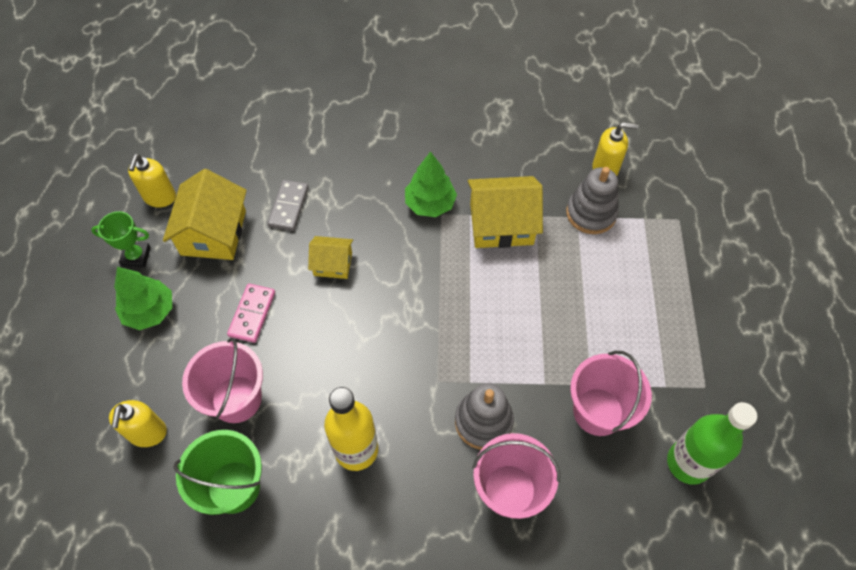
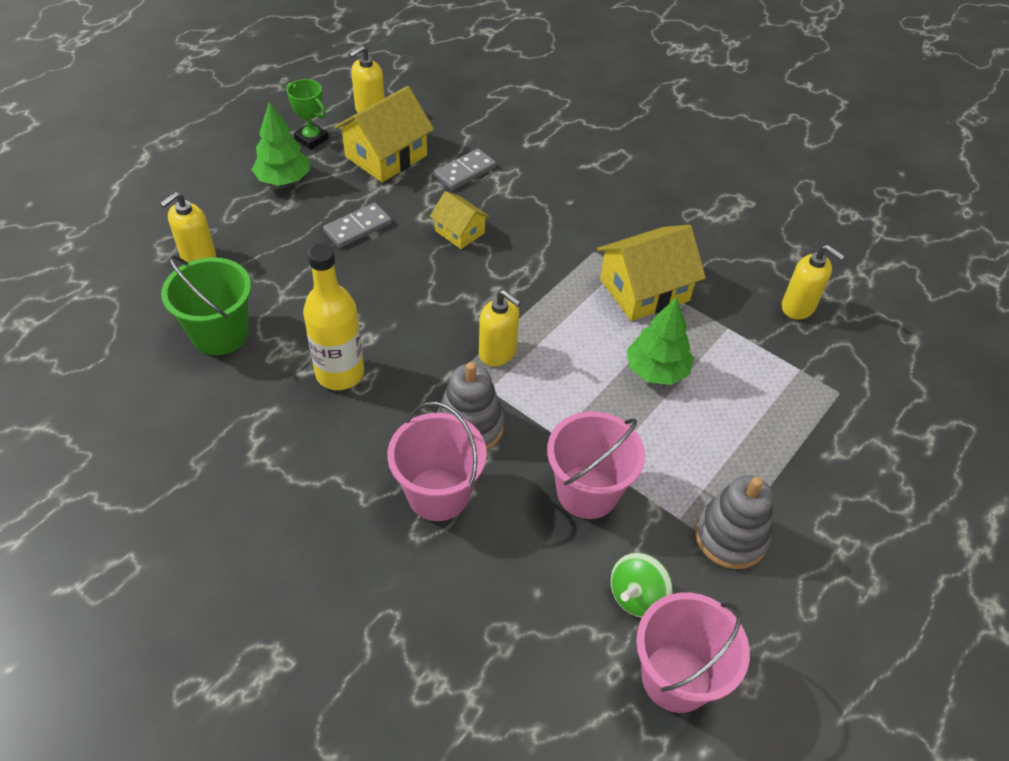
camera: 35 degrees right, 10 degrees down
pink bucket [182,338,263,423] -> pink bucket moved to [636,592,750,713]
pink domino [227,284,275,343] -> grey domino [323,203,392,248]
green tree [405,151,457,217] -> green tree moved to [627,297,694,385]
yellow house [468,176,543,248] -> yellow house turned 60 degrees counterclockwise [597,225,706,321]
grey stacking toy [566,167,619,234] -> grey stacking toy moved to [695,475,773,569]
green bottle [667,402,757,485] -> green spinning top [611,553,673,618]
none -> yellow soap dispenser [479,290,521,366]

